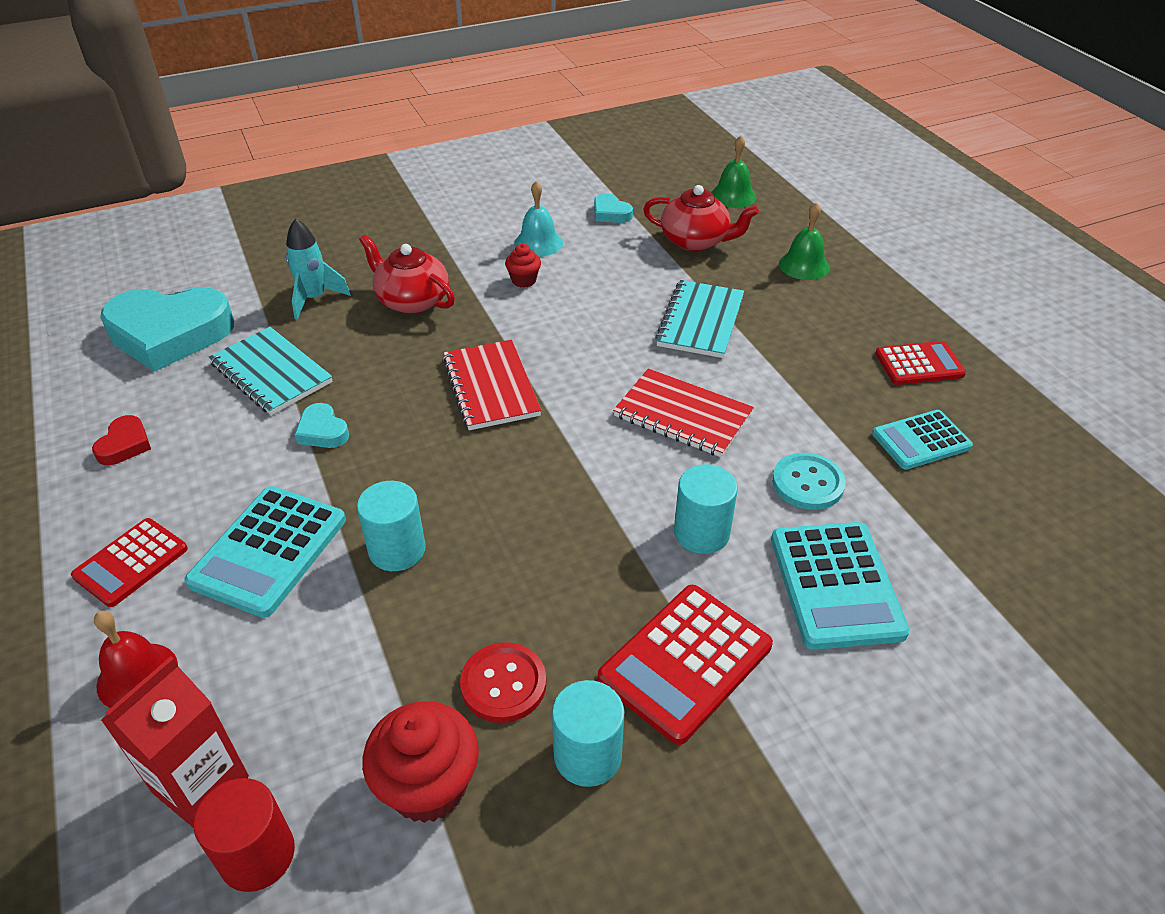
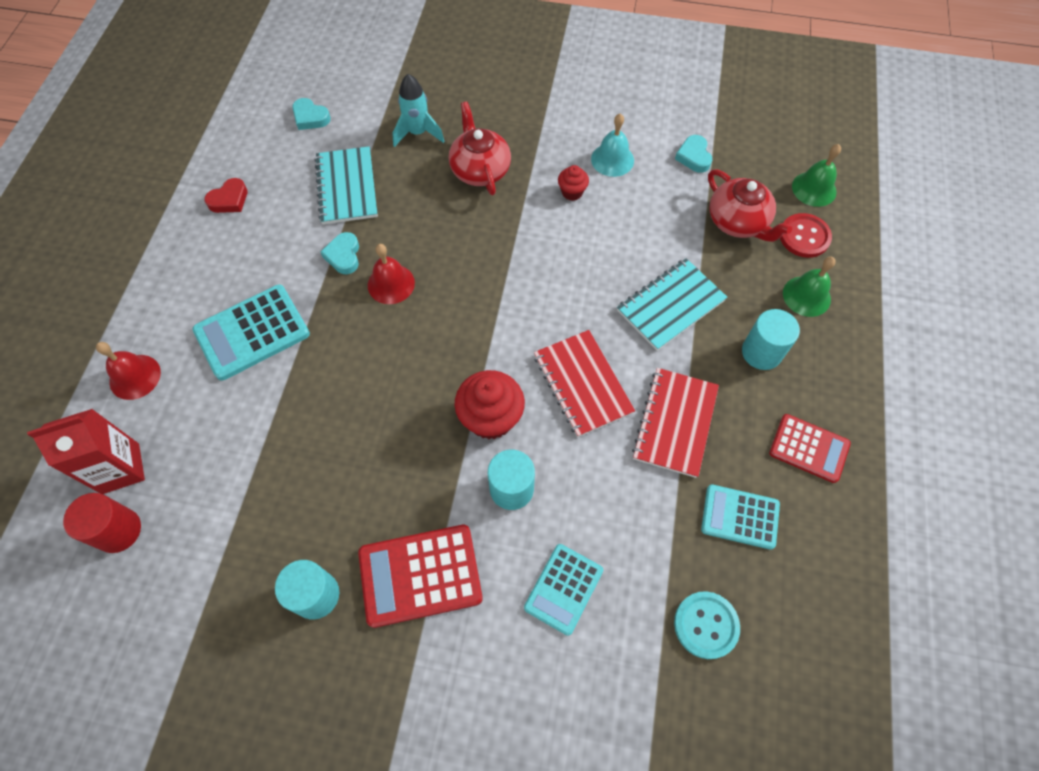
camera: 35 degrees right, 20 degrees up
red calculator [71,518,188,607] -> none
turquoise heart [100,287,234,372] -> turquoise heart [292,98,331,130], size x0.43
turquoise cylinder [357,481,426,571] -> turquoise cylinder moved to [742,309,800,370]
red cupcake [362,701,479,823] -> red cupcake moved to [455,370,525,440]
red notebook [442,340,541,430] -> red notebook moved to [632,368,719,478]
red button [460,642,546,723] -> red button moved to [780,213,832,258]
turquoise calculator [771,522,910,650] -> turquoise calculator [524,544,603,636], size x0.66
turquoise button [772,453,846,510] -> turquoise button moved to [674,591,740,659]
none -> red bell [368,244,415,304]

